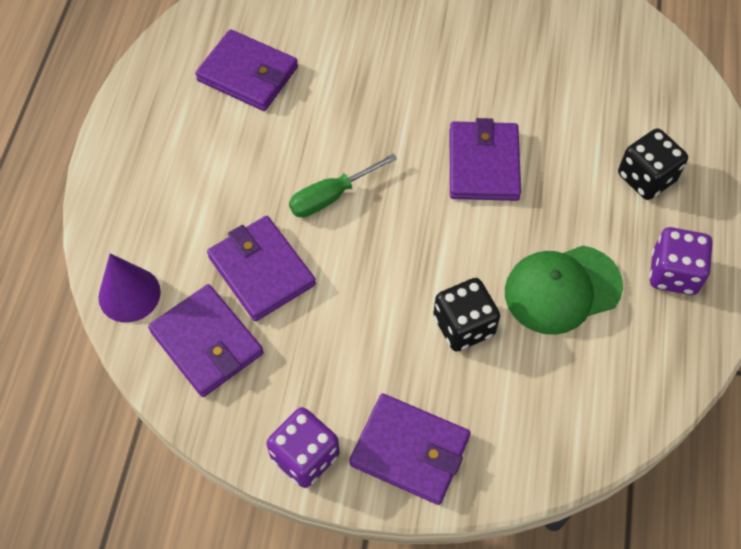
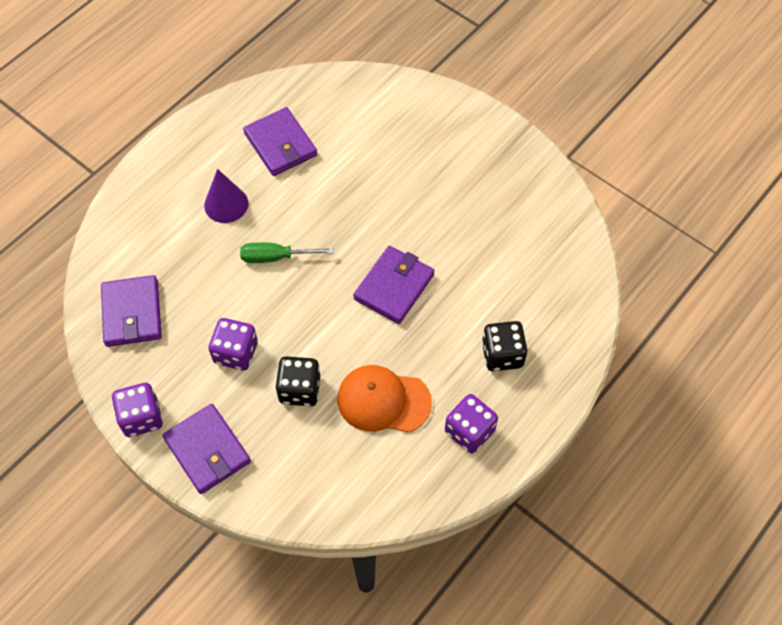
camera: 30 degrees right, 0 degrees up
purple cone [99,253,161,323] -> purple cone moved to [204,169,248,223]
purple wallet [207,216,316,321] -> none
green cap [505,246,623,335] -> orange cap [337,365,432,433]
none -> purple dice [209,318,258,371]

